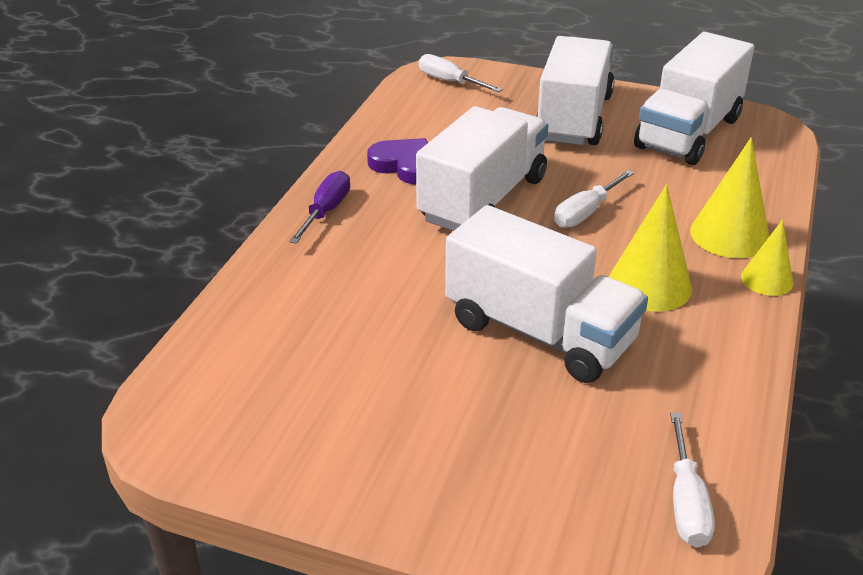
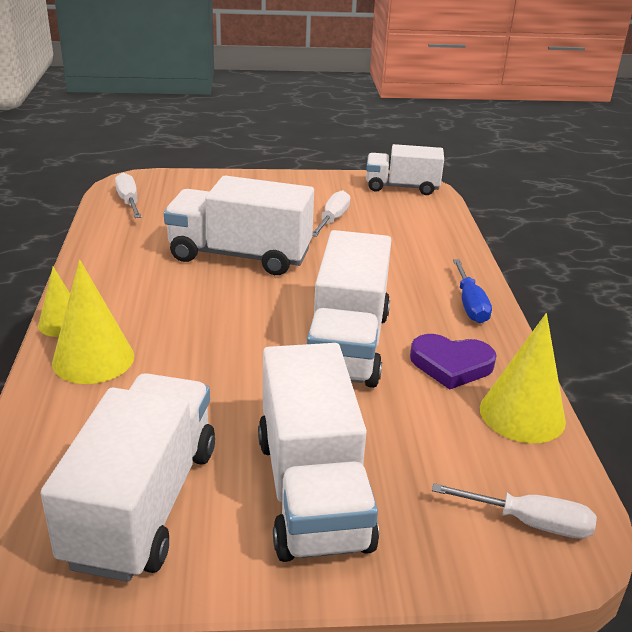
camera: 155 degrees right, 5 degrees down
purple screwdriver [289,171,350,244] -> blue screwdriver [453,259,492,323]
white screwdriver [554,170,634,228] -> white screwdriver moved to [312,190,350,237]
yellow cone [609,184,692,312] -> yellow cone moved to [480,313,566,443]
none -> white truck [366,144,444,195]

